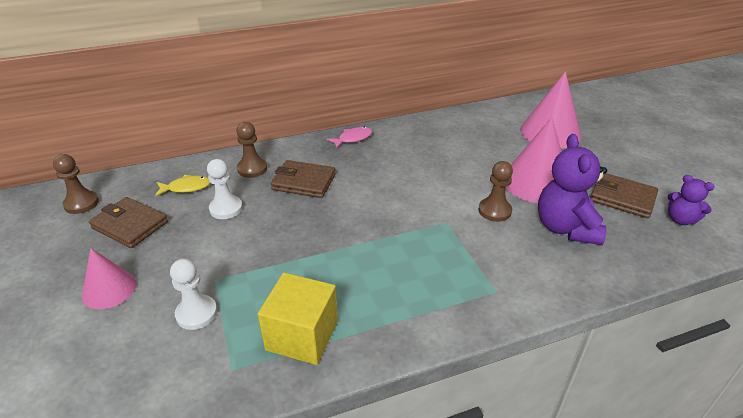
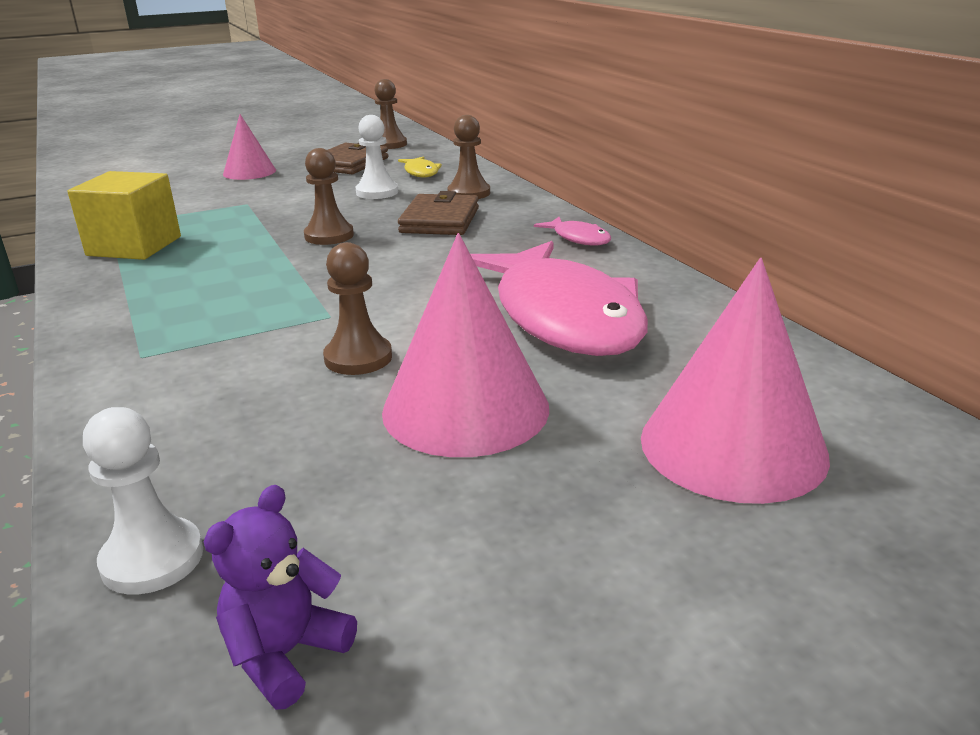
camera: 85 degrees right, 10 degrees down
white pawn [170,259,217,330] -> white pawn moved to [83,407,203,594]
purple teddy bear [538,134,607,245] -> none
brown wallet [590,173,658,218] -> none
none -> brown pawn [304,148,354,245]
none -> pink fish [470,241,648,356]

